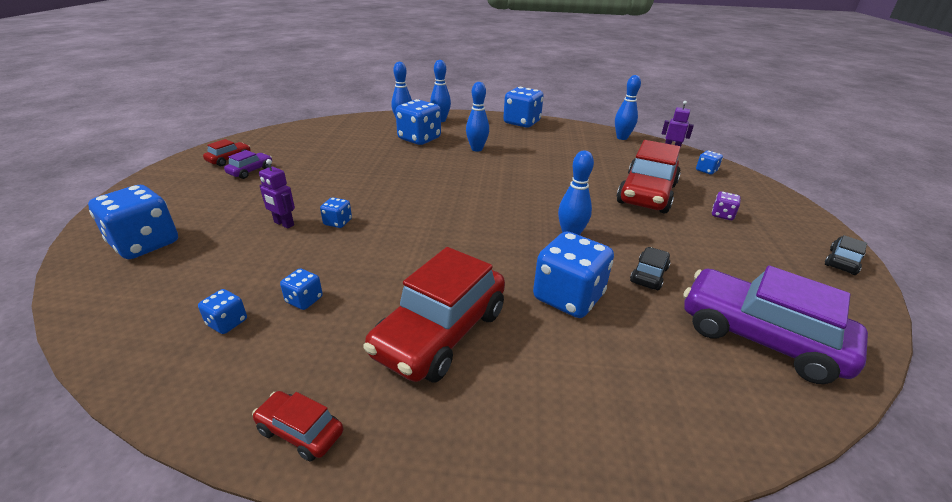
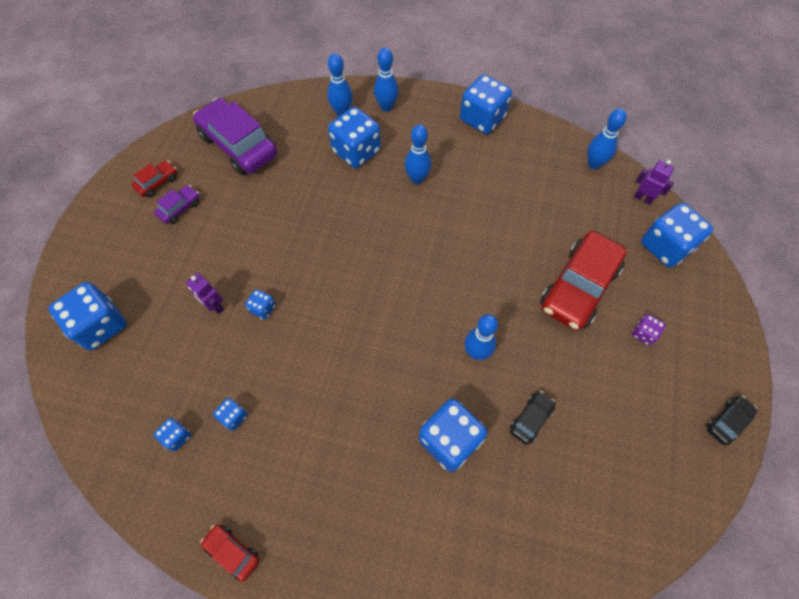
camera: 10 degrees right, 30 degrees up
red car [363,247,505,383] -> none
purple car [683,266,868,384] -> purple car moved to [193,98,277,175]
blue dice [696,151,723,175] -> blue dice [641,203,713,267], size x2.11

